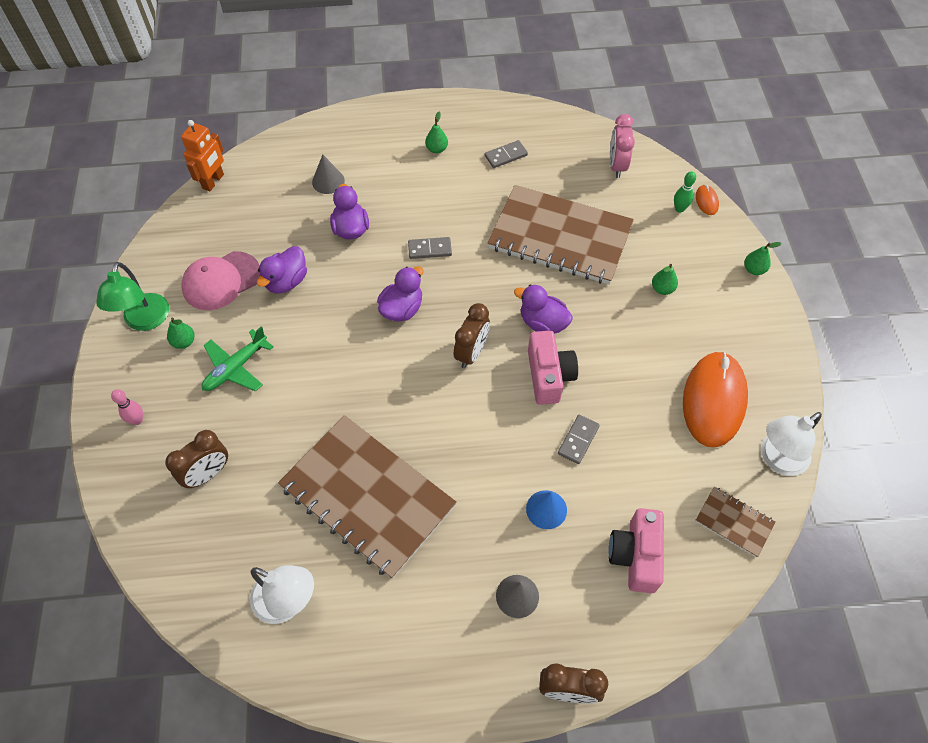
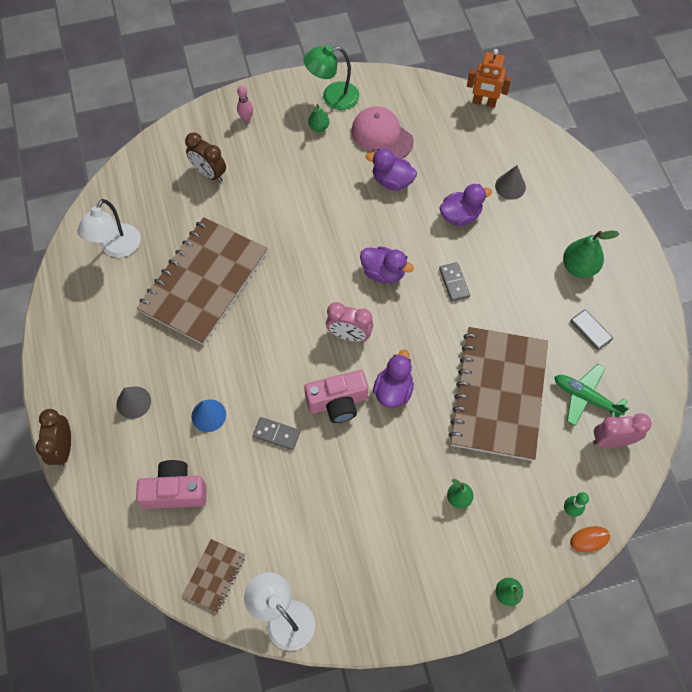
camera: 80 degrees right, 5 degrees up
green plane [202,327,273,392] -> green plane moved to [555,364,630,426]
green pear [425,111,448,153] -> green pear [563,231,620,278], size x1.70
brown clock [454,303,490,368] -> pink clock [326,302,373,342]
orange mouse [683,351,748,447] -> none

